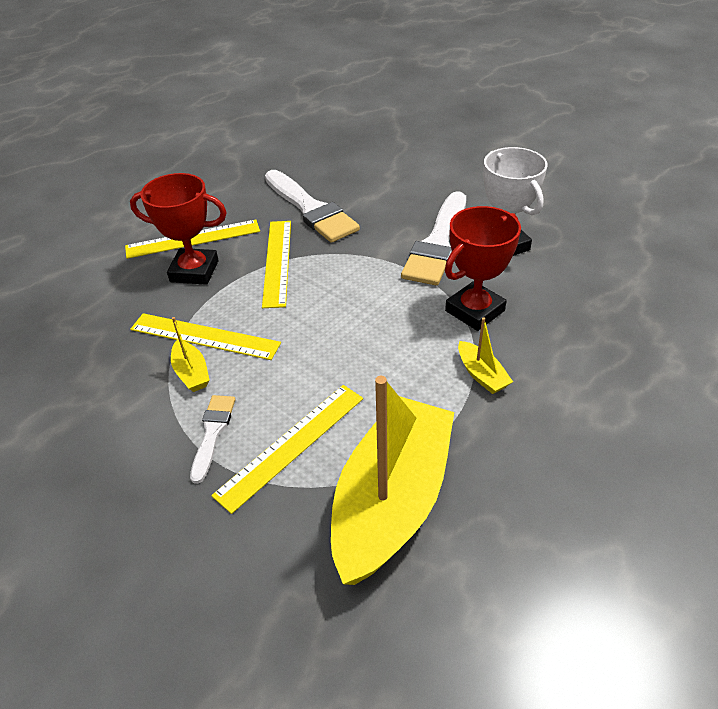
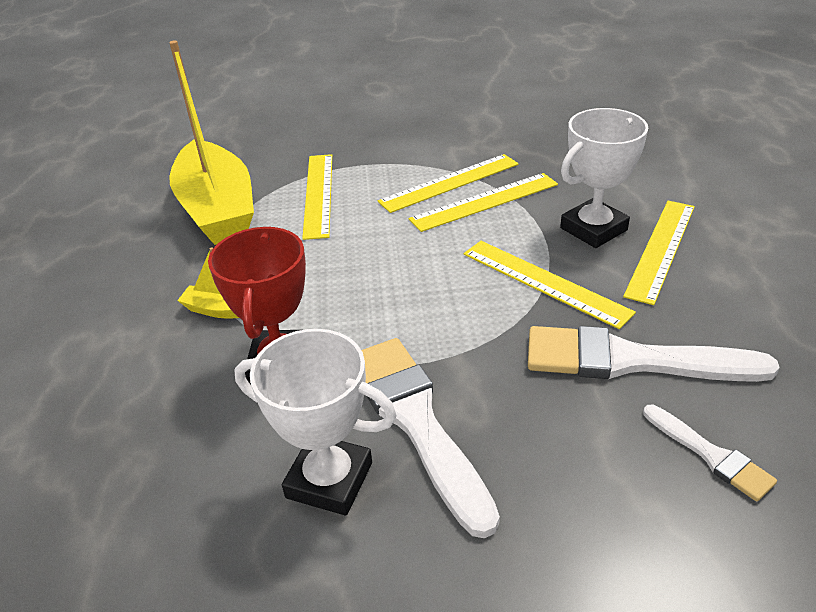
camera: 135 degrees right, 5 degrees down
red trophy [130,173,227,285] -> white trophy [560,108,648,248]
yellow boat [171,317,210,392] -> yellow ruler [378,154,518,213]
white brush [190,395,236,484] -> white brush moved to [643,405,777,502]

